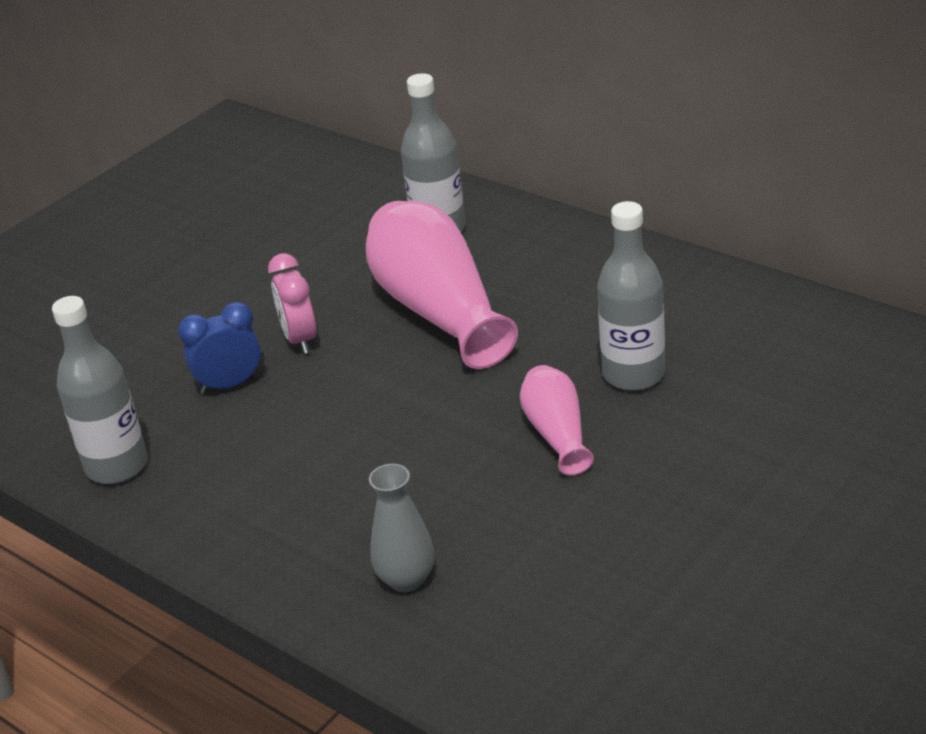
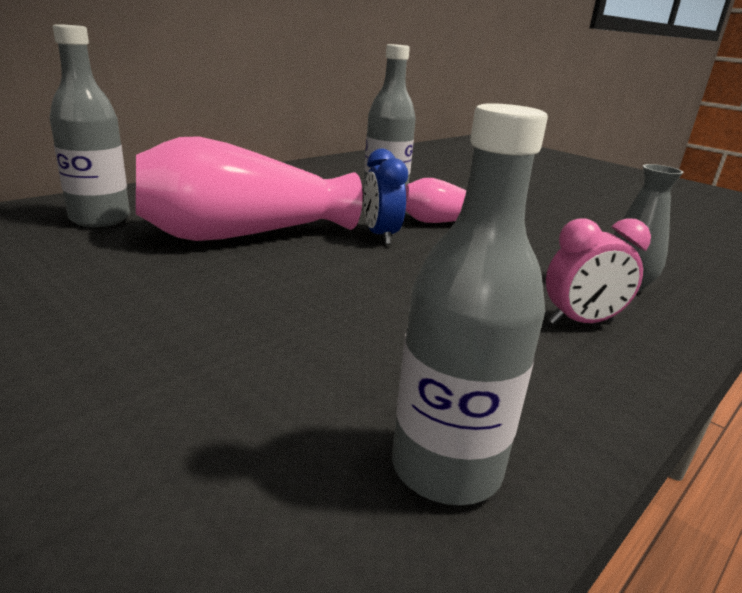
camera: 90 degrees left, 10 degrees down
blue clock [178,302,261,394] -> blue clock moved to [364,148,408,245]
pink clock [268,253,317,354] -> pink clock moved to [546,218,651,325]

